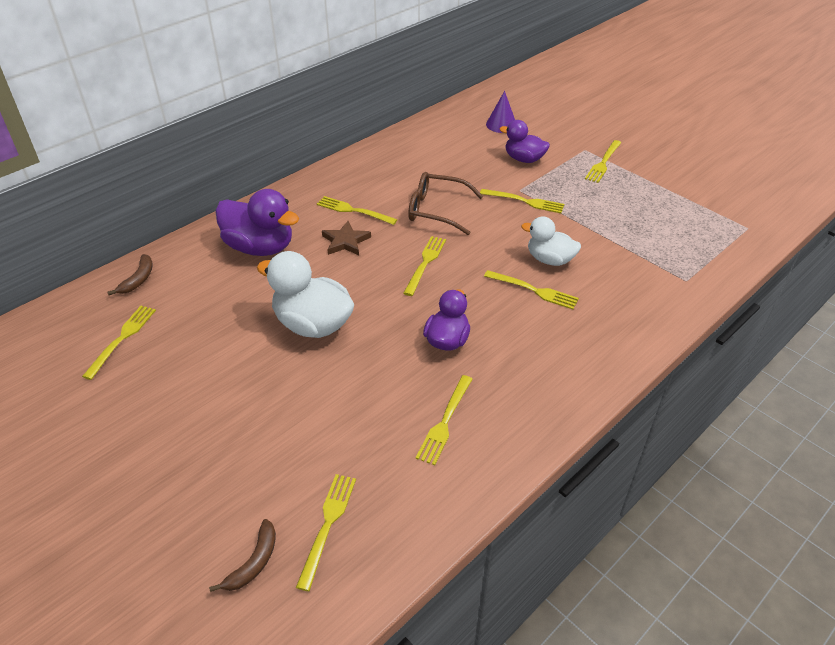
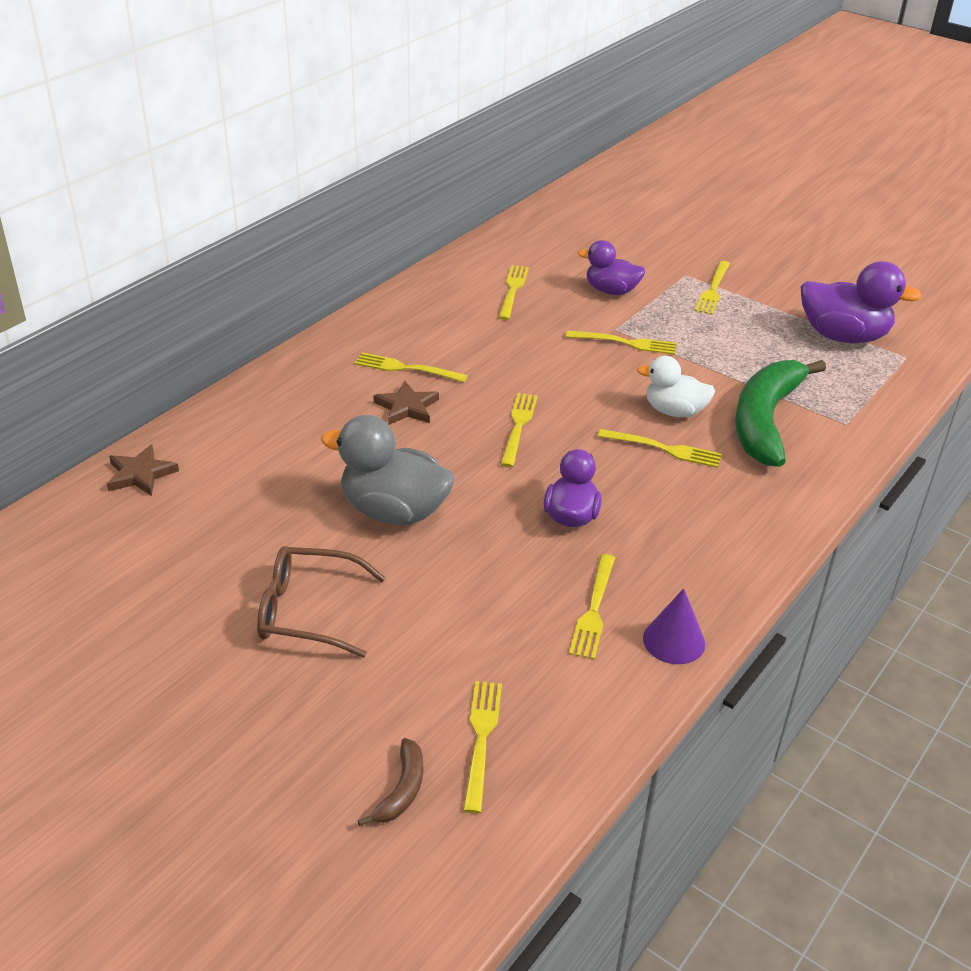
camera: 10 degrees left, 5 degrees down
yellow fork [82,306,156,380] -> yellow fork moved to [498,265,529,320]
brown banana [108,254,153,295] -> brown star [107,444,179,496]
purple duck [215,189,299,256] -> purple duck moved to [801,261,922,343]
white duck [257,251,354,338] -> grey duck [321,415,455,525]
brown glasses [408,172,483,235] -> brown glasses moved to [257,546,386,658]
purple cone [486,91,515,133] -> purple cone moved to [643,588,705,664]
none -> green banana [735,360,826,467]

